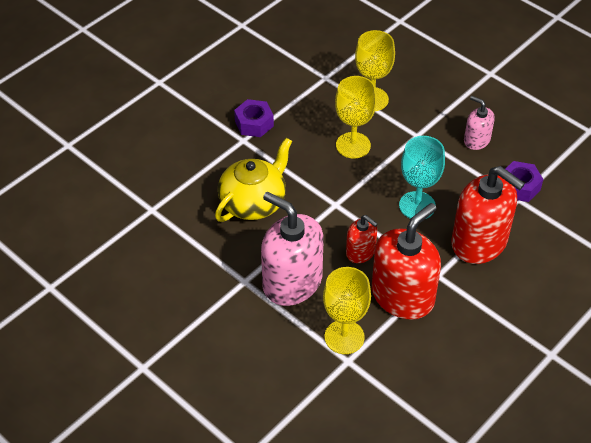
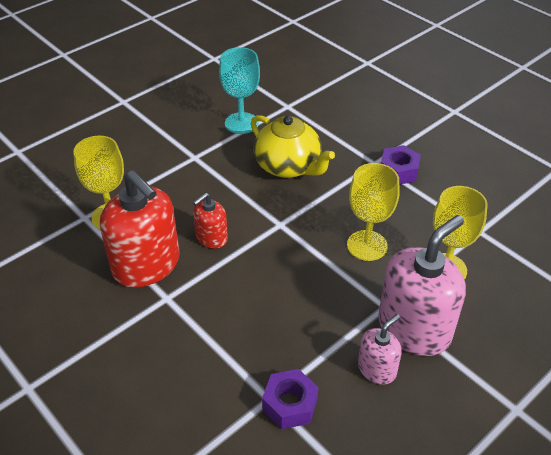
camera: 95 degrees right, 5 degrees down
pink soap dispenser [261,192,324,306] -> pink soap dispenser moved to [379,215,466,356]
turquoise goblet [399,136,445,219] -> turquoise goblet moved to [219,47,260,134]
red soap dispenser [451,166,525,264] -> none

